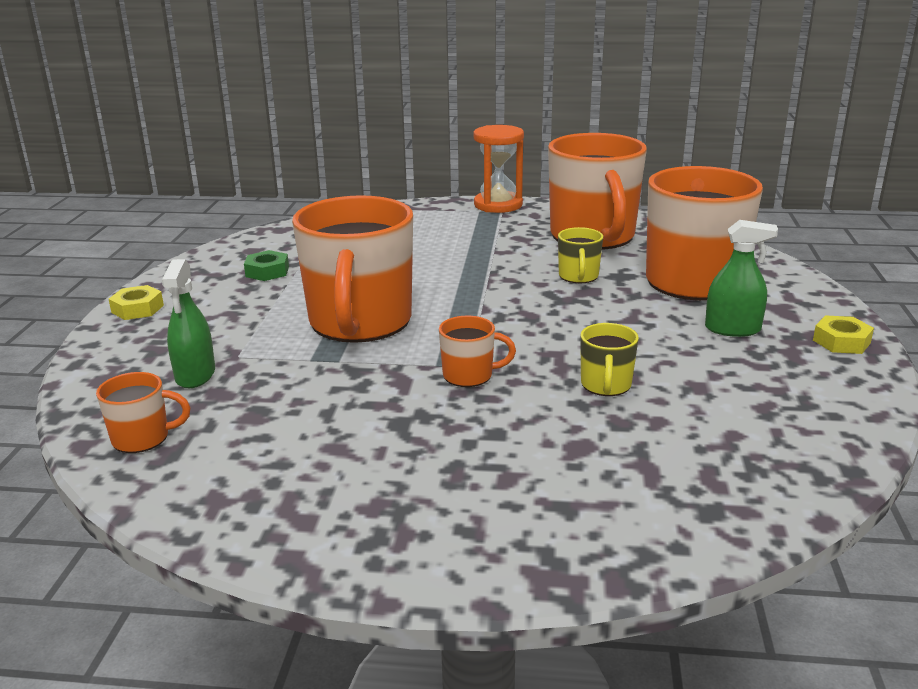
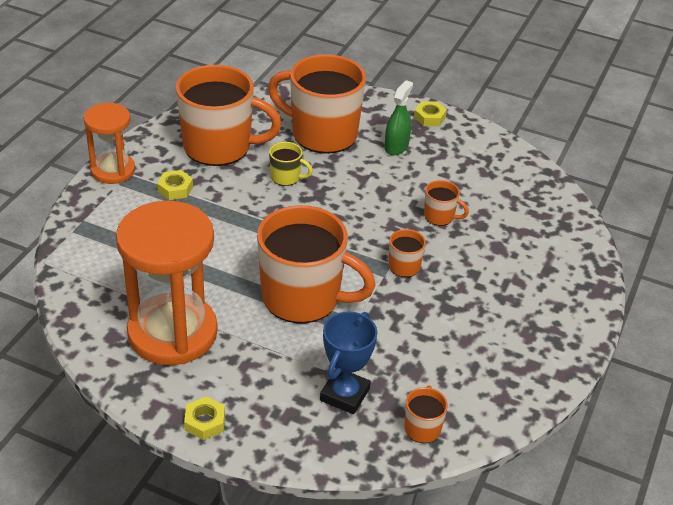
camera: 75 degrees left, 15 degrees up
green spray bottle [162,259,215,388] -> blue trophy [320,312,377,414]
green nut [244,250,289,281] -> orange hourglass [116,201,218,365]
yellow mug [580,323,639,396] -> orange mug [424,180,469,226]
none -> yellow nut [157,170,193,200]

